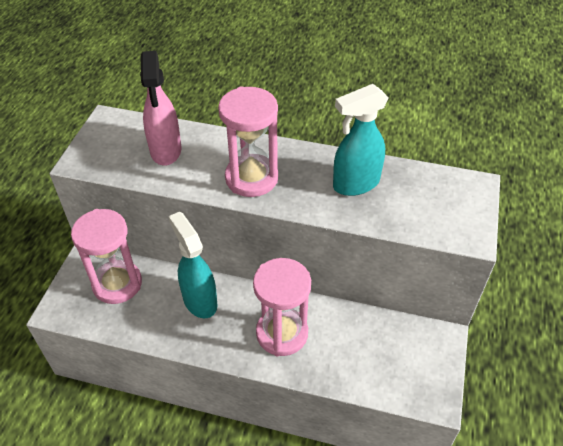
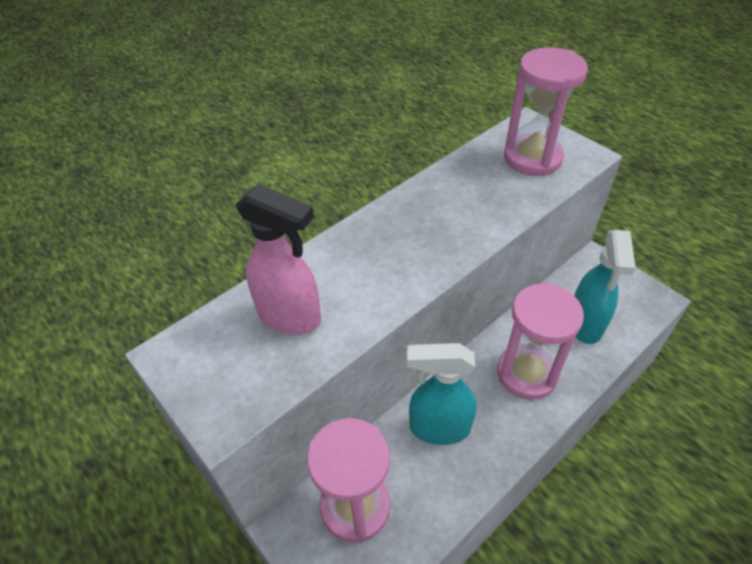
camera: 55 degrees left, 0 degrees up
pink hourglass [218,86,278,197] -> pink hourglass moved to [504,47,588,176]
turquoise spray bottle [333,84,389,196] -> turquoise spray bottle moved to [574,230,636,344]

